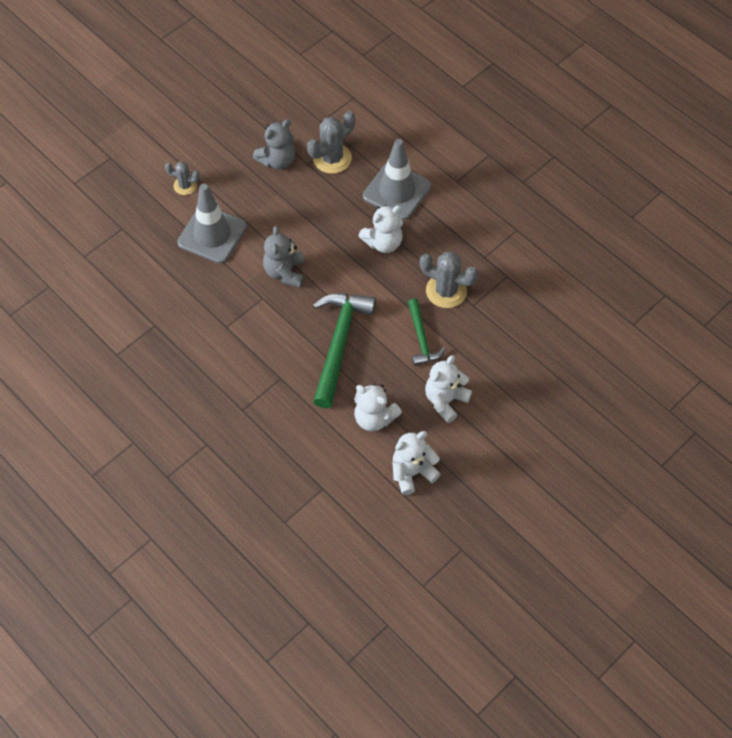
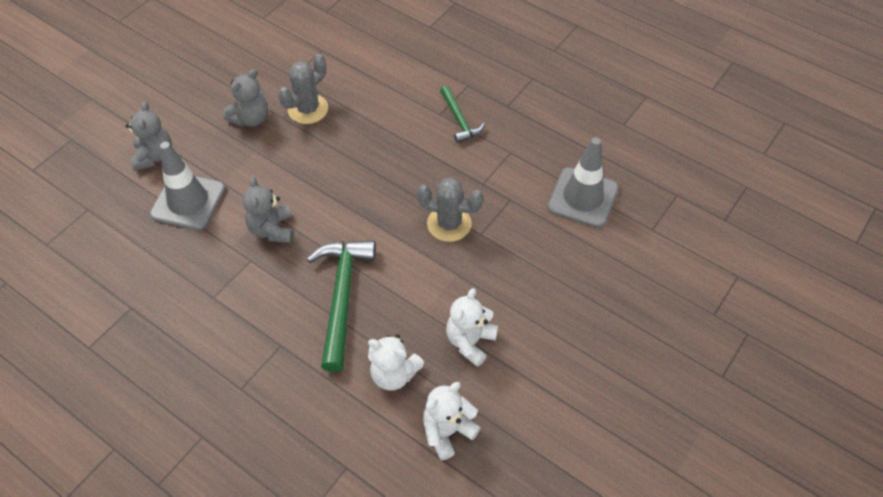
camera: 10 degrees left, 5 degrees down
grey cactus [165,162,200,195] -> grey teddy bear [126,101,172,171]
white teddy bear [358,205,403,253] -> none
grey traffic cone [363,139,431,220] -> grey traffic cone moved to [547,137,618,228]
green hammer [408,299,445,366] -> green hammer moved to [440,86,485,143]

